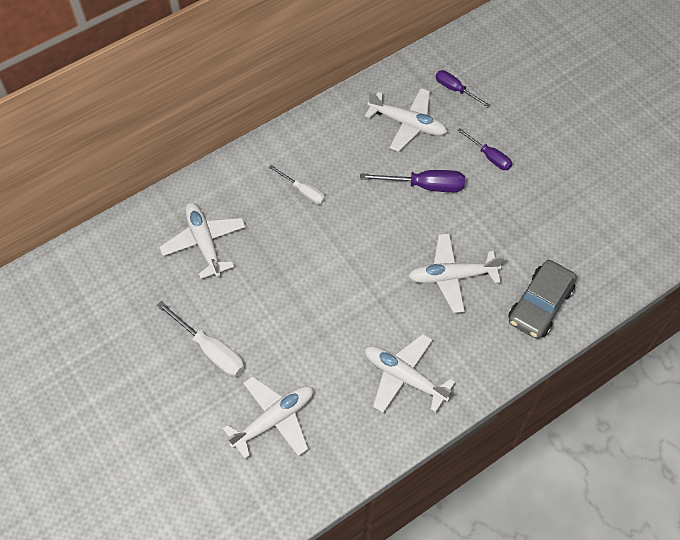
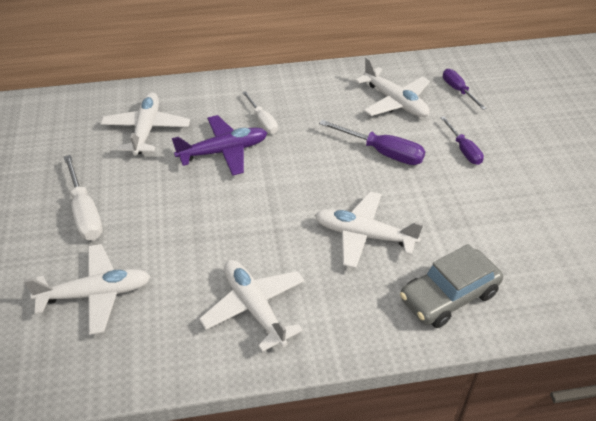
camera: 25 degrees right, 15 degrees down
none -> purple plane [172,115,267,176]

